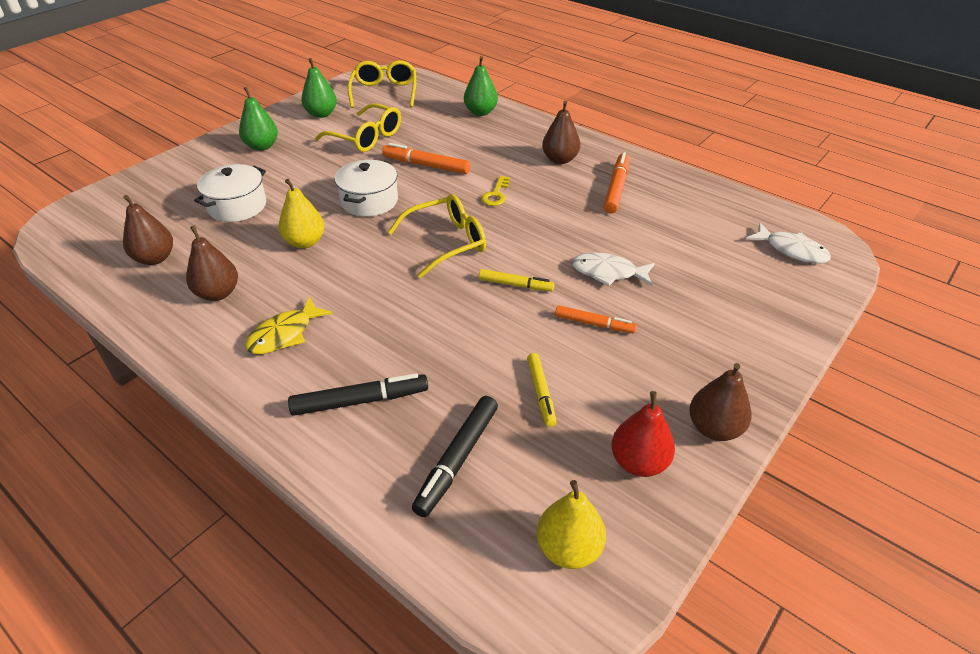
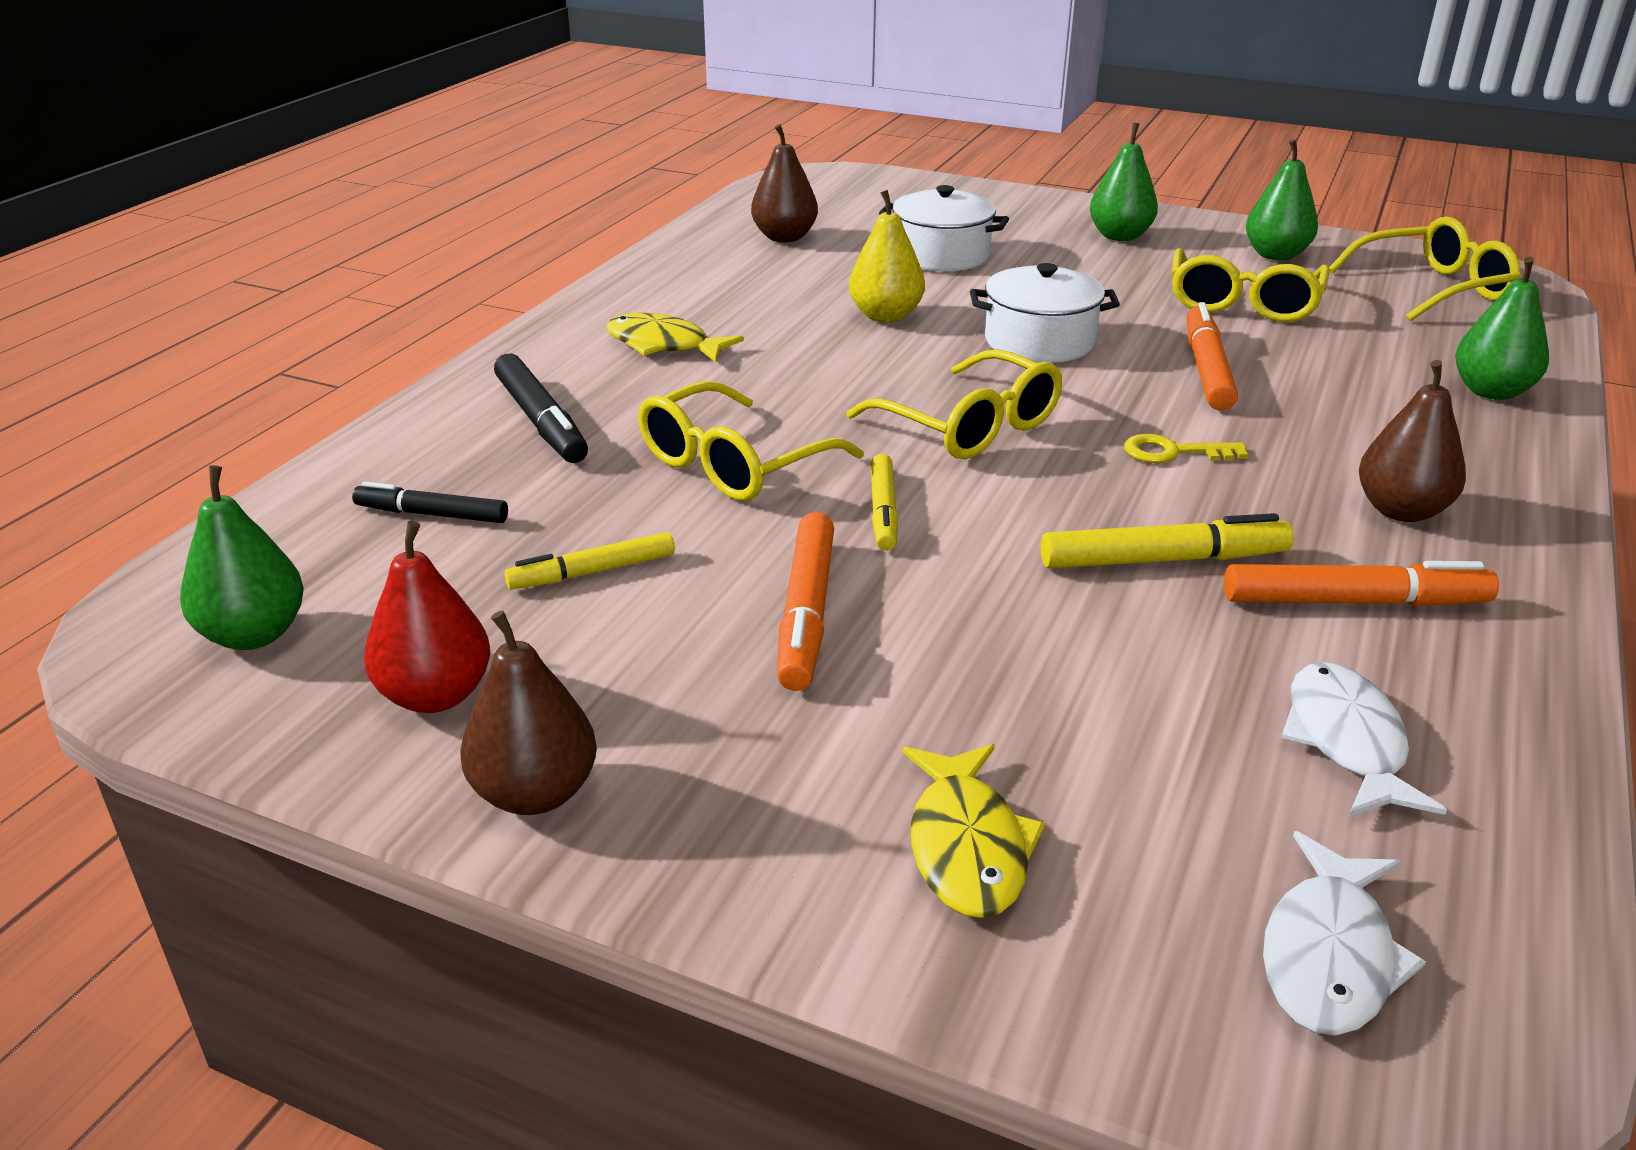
camera: 75 degrees right, 10 degrees down
brown pear [186,225,238,301] -> none
black marker [412,396,498,517] -> black marker [352,482,508,523], size x0.66
yellow pear [537,480,606,569] -> green pear [180,465,304,650]
orange marker [555,305,637,333] -> orange marker [777,512,834,691], size x1.51
white fish [572,253,655,286] -> white fish moved to [1281,662,1447,816]
none -> yellow glasses [638,381,864,501]
none -> yellow fish [902,744,1045,918]
none -> yellow marker [1040,513,1294,568]

